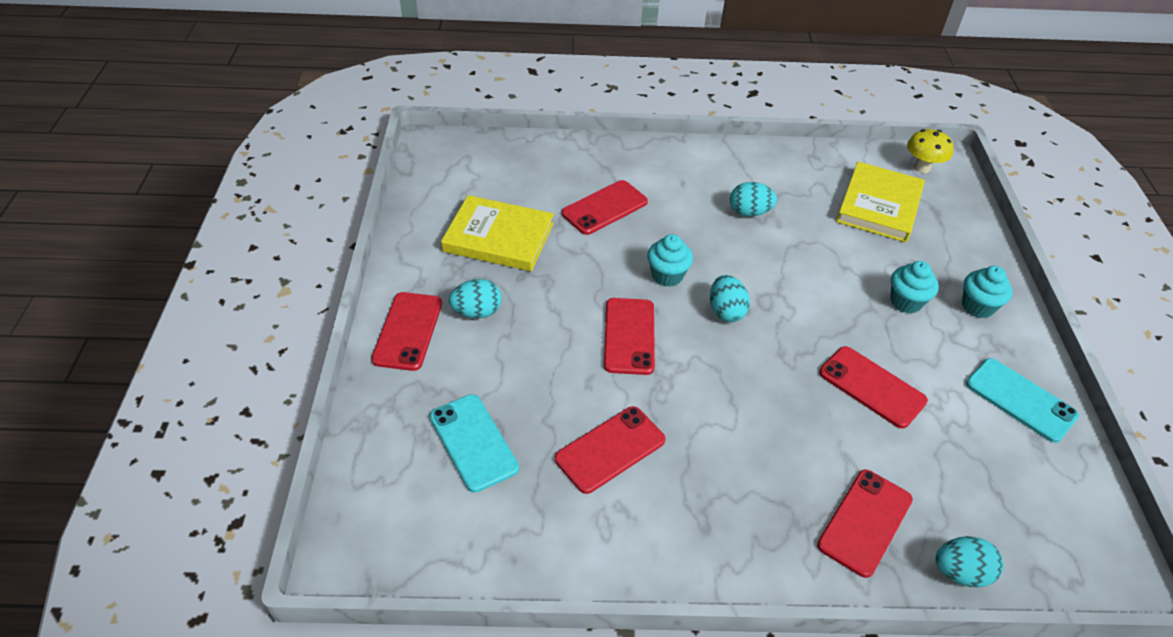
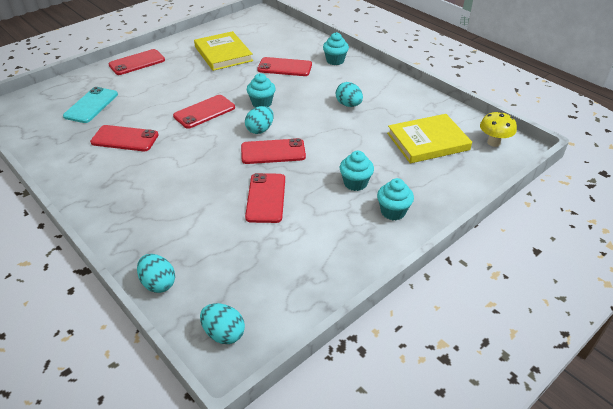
camera: 50 degrees right, 5 degrees down
turquoise egg [449,279,501,318] -> turquoise egg moved to [200,303,245,344]
red phone [817,470,913,578] -> red phone moved to [241,138,306,164]
turquoise phone [966,358,1079,443] -> none
none -> turquoise cupcake [323,32,349,65]

